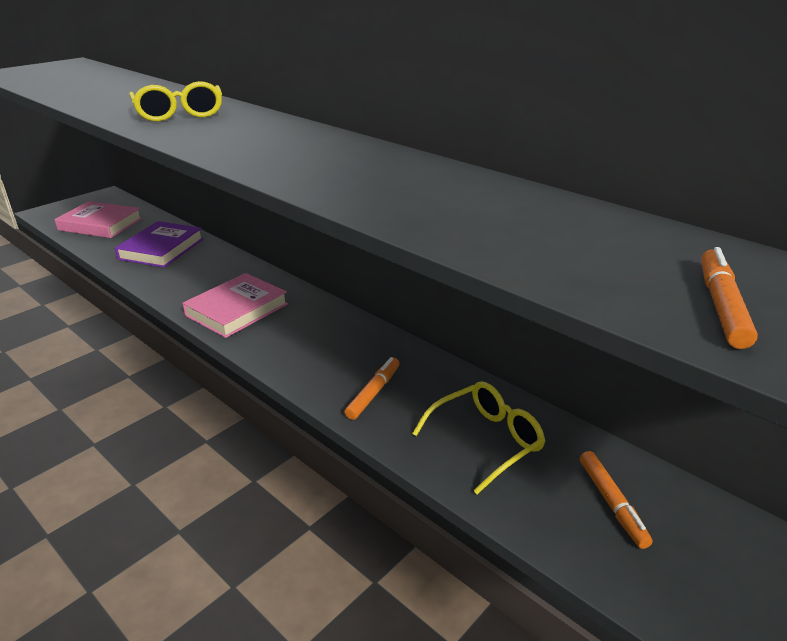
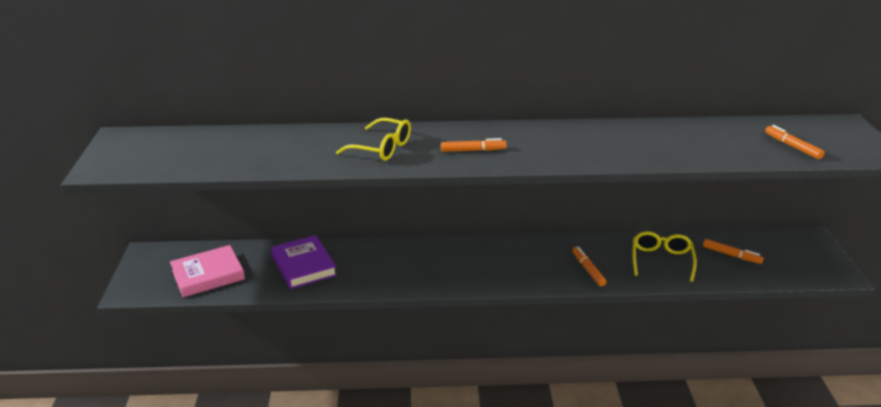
camera: 45 degrees left, 0 degrees up
pink book [182,273,288,338] -> none
none -> orange marker [441,138,507,152]

